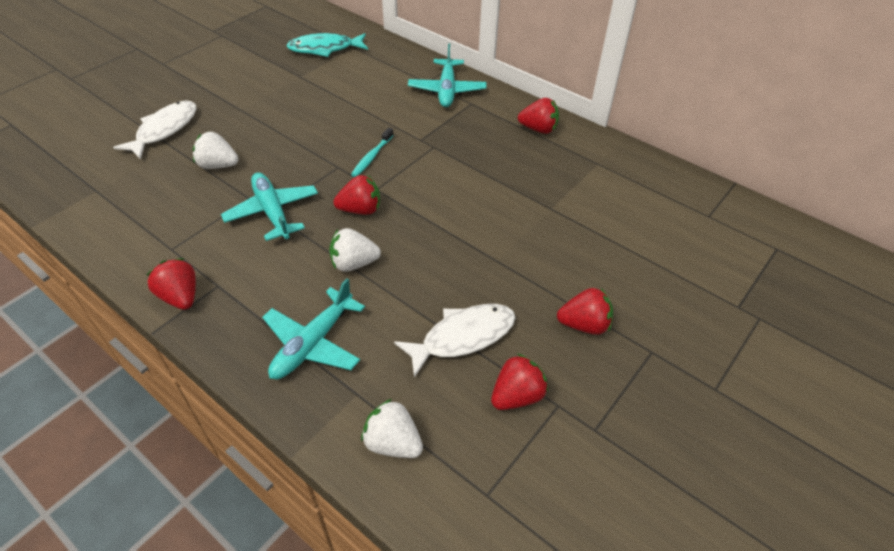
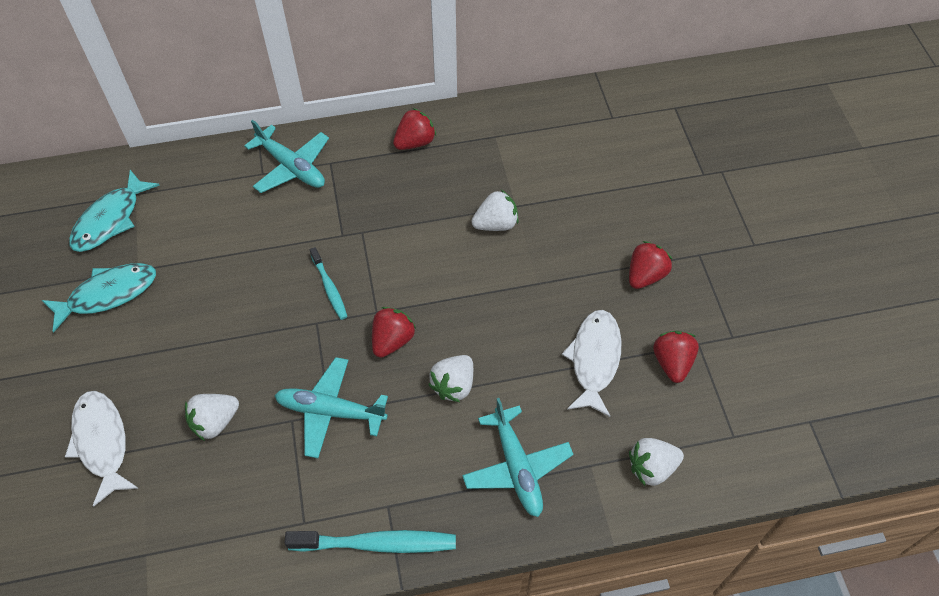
camera: 50 degrees left, 10 degrees up
red strawberry [147,258,196,310] -> turquoise toothbrush [285,530,456,553]
none -> turquoise fish [42,263,156,333]
none -> white strawberry [471,190,519,231]

